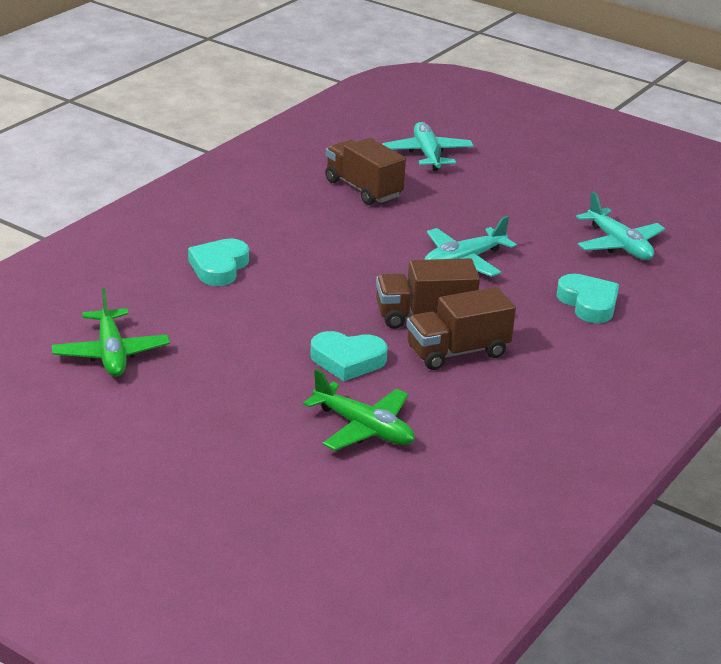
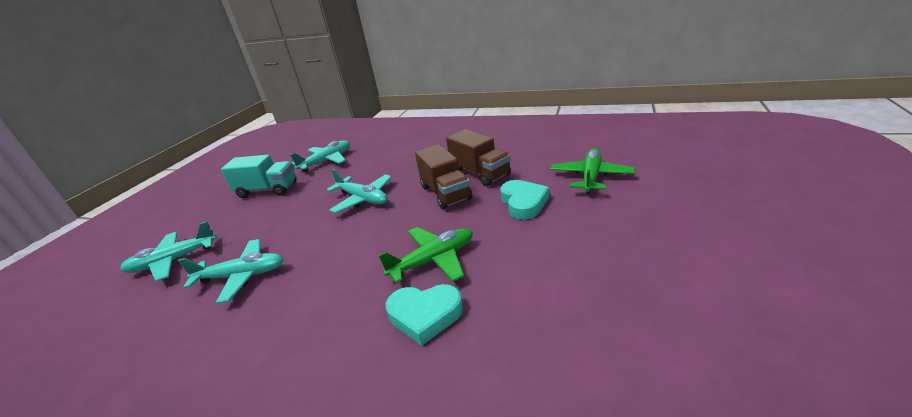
camera: 100 degrees left, 0 degrees up
green plane [52,288,170,377] -> green plane moved to [378,227,473,283]
brown truck [325,138,406,205] -> turquoise plane [178,239,284,304]
turquoise heart [557,274,619,323] -> none
none -> turquoise truck [221,155,296,198]

